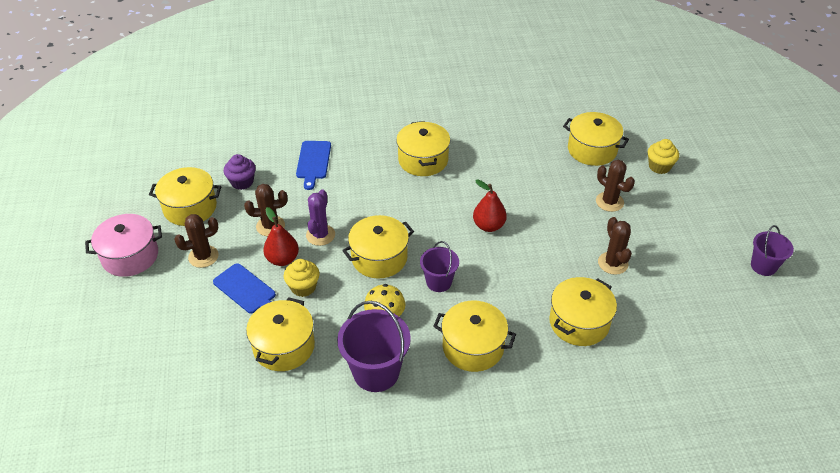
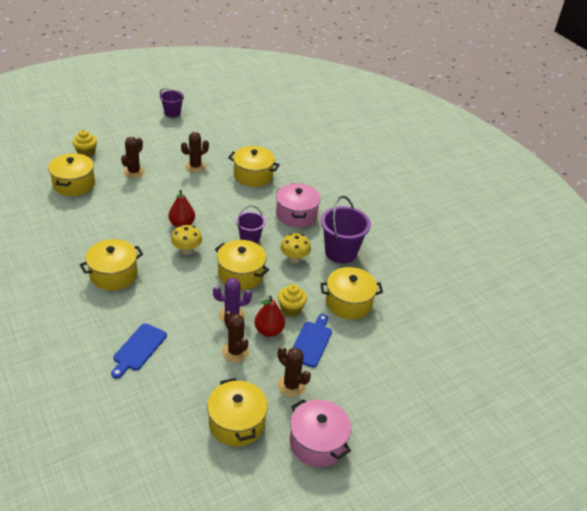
camera: 115 degrees left, 5 degrees down
purple cupcake [224,154,256,190] -> none
blue cutting board [296,141,331,190] -> blue cutting board turned 135 degrees clockwise [111,323,167,379]
yellow pot [433,300,516,372] -> pink pot [276,183,320,227]
none -> yellow mushroom [171,225,202,255]

